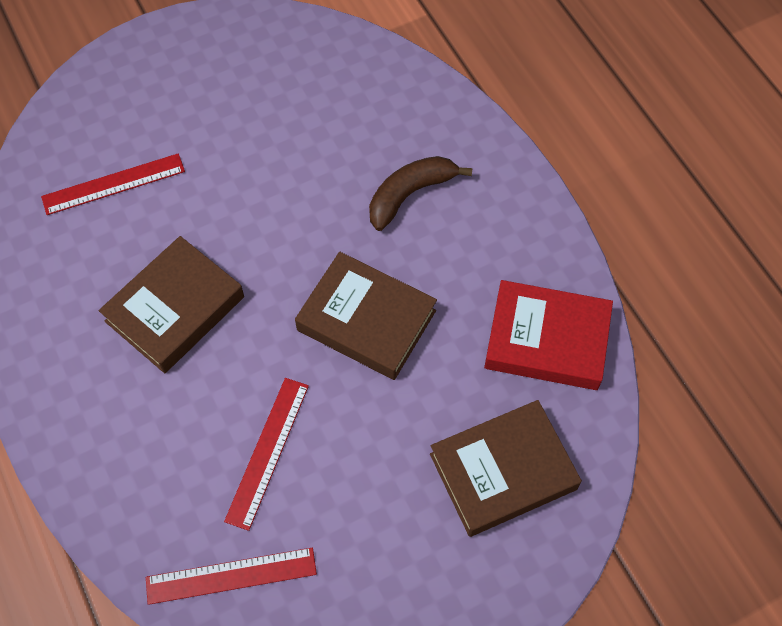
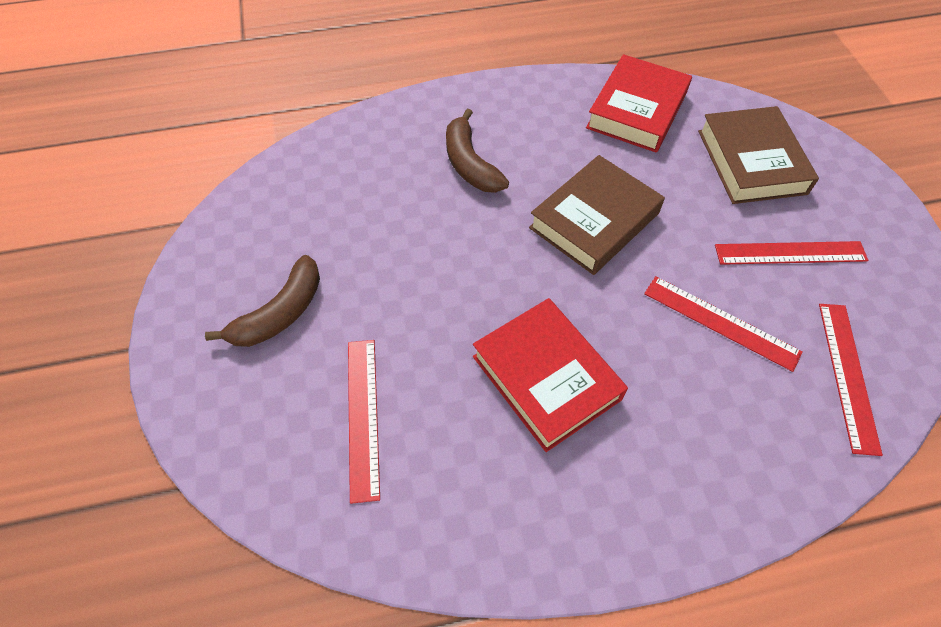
camera: 75 degrees left, 5 degrees down
brown book [99,236,244,373] -> red book [473,298,628,452]
none -> brown banana [205,255,320,347]
none -> red ruler [715,241,868,265]

